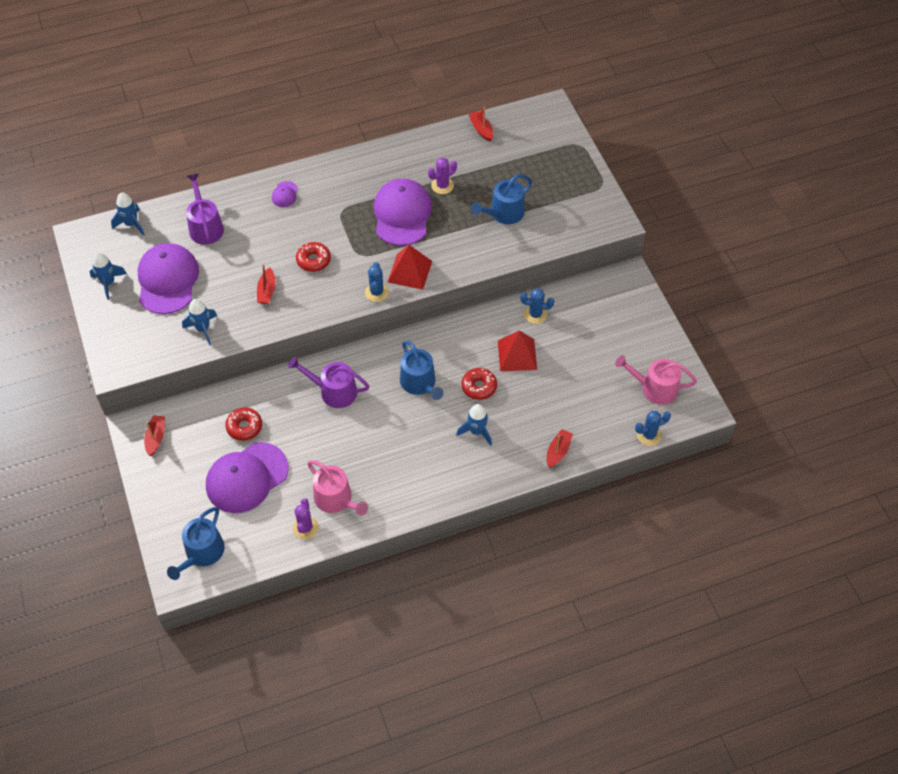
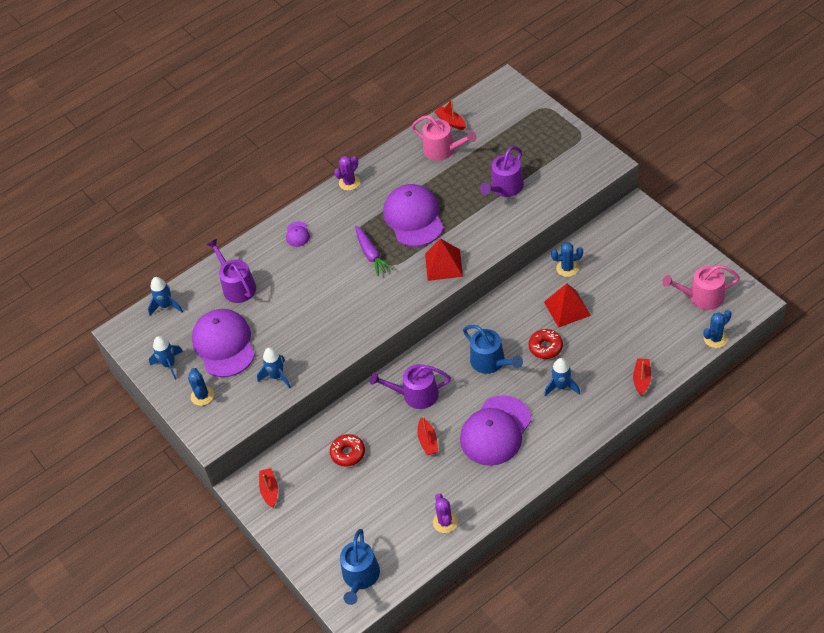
camera: 10 degrees left, 5 degrees down
purple cap [206,442,289,513] -> purple cap moved to [460,395,532,466]
red boat [257,264,276,304] -> red boat moved to [418,416,438,455]
red donut [296,242,331,272] -> none
pink watering can [307,460,368,516] -> pink watering can moved to [412,115,477,161]
blue cactus [365,262,389,302] -> blue cactus moved to [188,368,214,406]
purple cactus [428,157,457,194] -> purple cactus moved to [334,156,360,191]
blue watering can [471,174,532,224] -> purple watering can [480,146,524,197]
none -> purple carrot [355,226,393,276]

